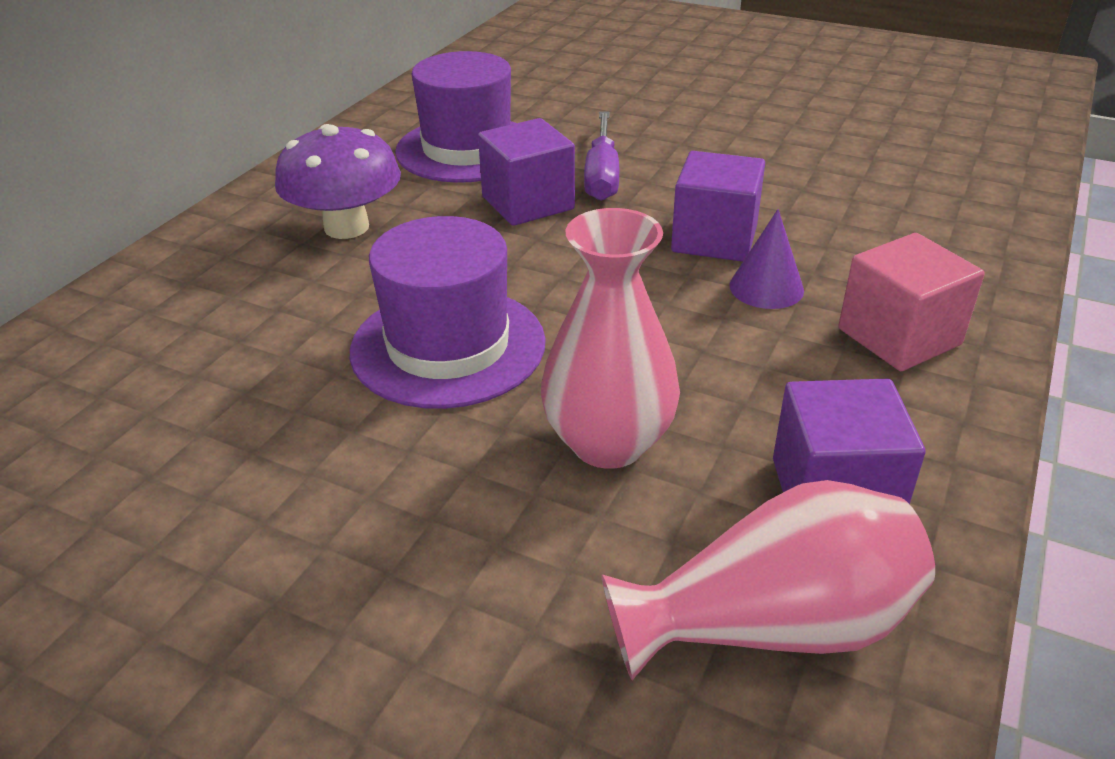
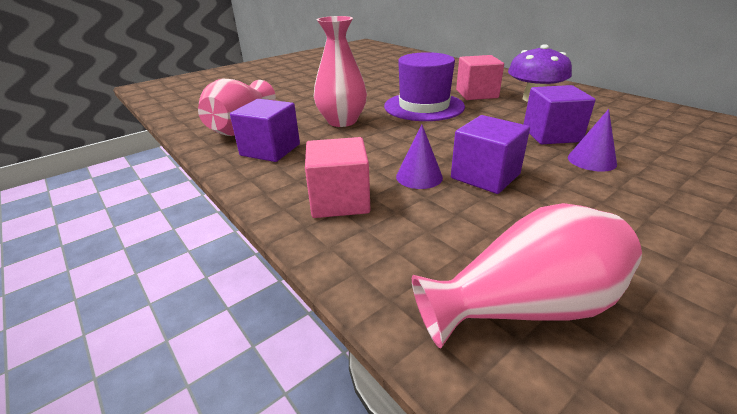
camera: 115 degrees right, 5 degrees down
purple hat [395,51,516,183] -> none
purple screwdriver [584,112,619,201] -> purple cone [568,109,617,172]
none -> pink vase [412,203,642,348]
none -> pink cube [456,55,504,100]

